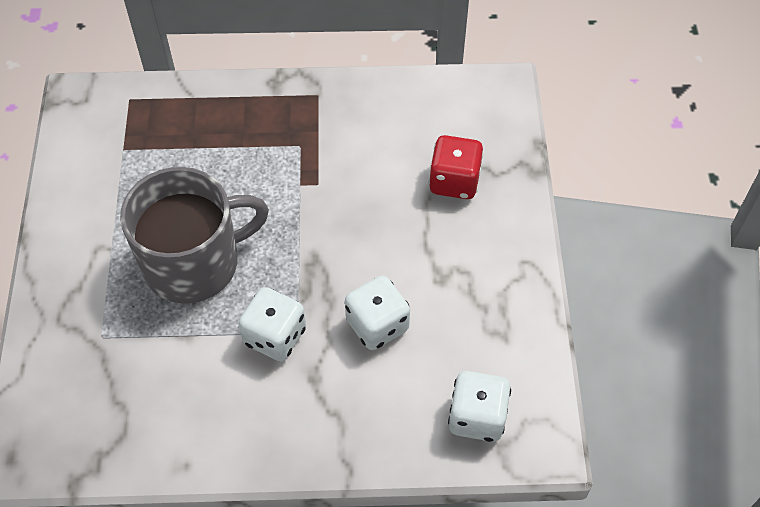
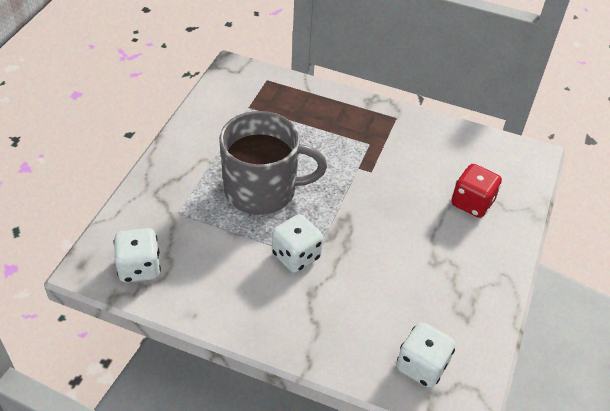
camera: 20 degrees right, 10 degrees down
white dice [345,275,410,350] -> white dice moved to [113,228,161,283]

